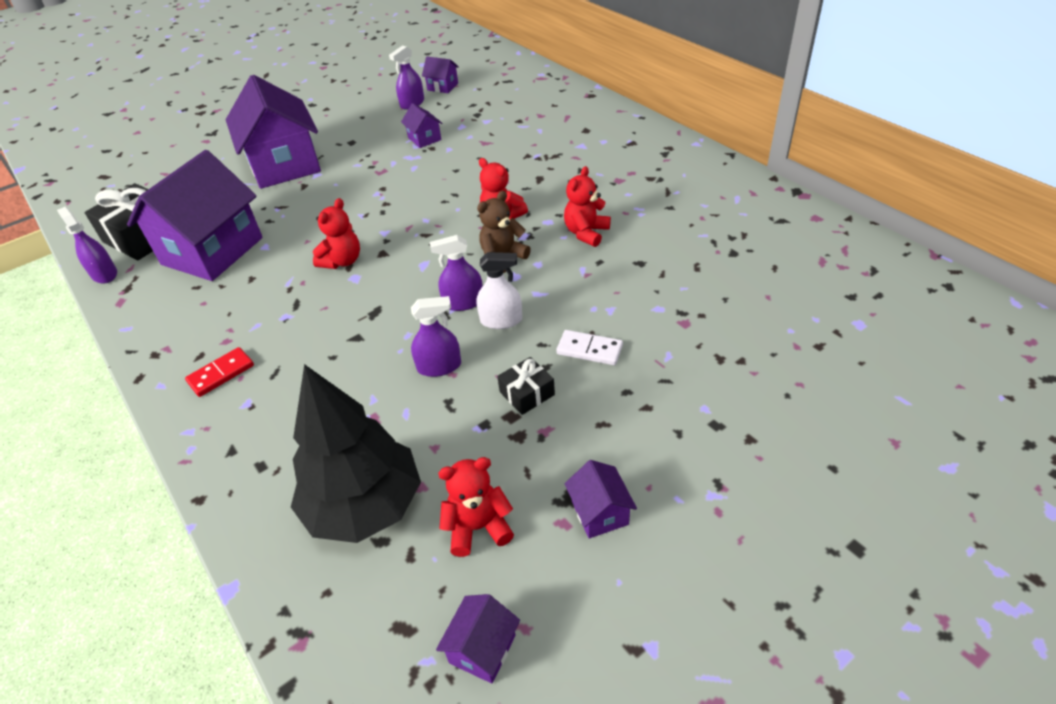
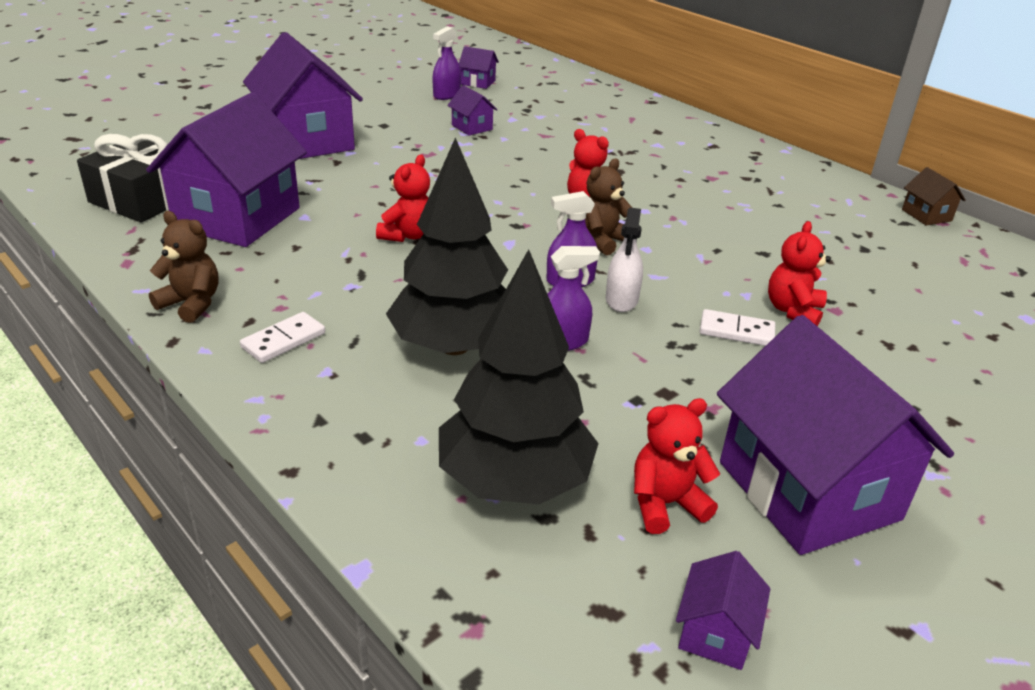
camera: 10 degrees left, 10 degrees down
purple spray bottle [57,207,117,284] -> none
red domino [185,347,254,397] -> white domino [240,312,325,363]
white spray bottle [476,252,522,329] -> white spray bottle turned 105 degrees clockwise [606,208,643,312]
black gift [497,357,555,415] -> none
red teddy bear [564,166,611,247] -> red teddy bear moved to [768,221,831,326]
purple house [565,460,637,539] -> purple house [717,315,954,555], size x2.38
none -> brown teddy bear [149,211,219,323]
none -> black tree [386,137,508,355]
none -> brown house [902,167,965,226]

